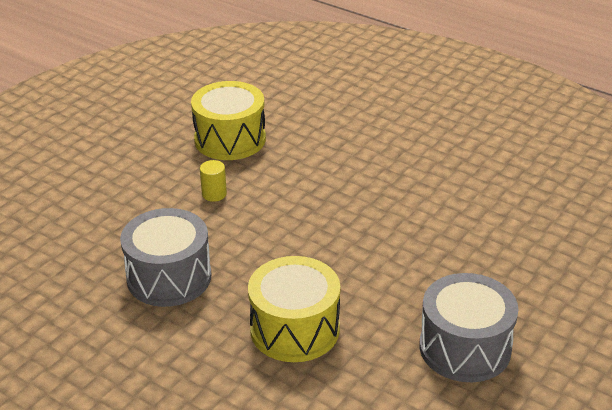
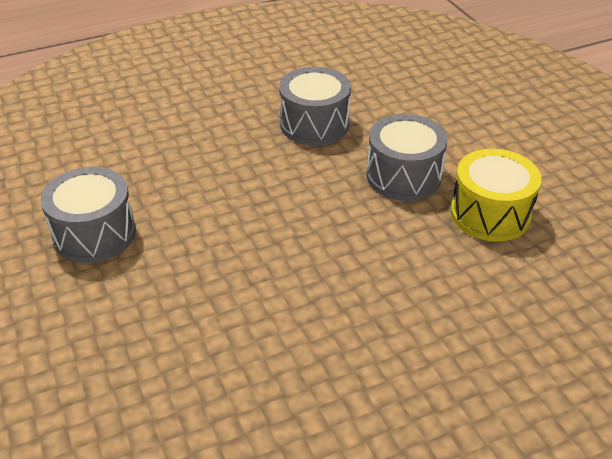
camera: 120 degrees right, 5 degrees up
yellow cylinder [200,160,227,202] -> grey drum [367,114,448,201]
yellow drum [248,256,340,362] -> none

